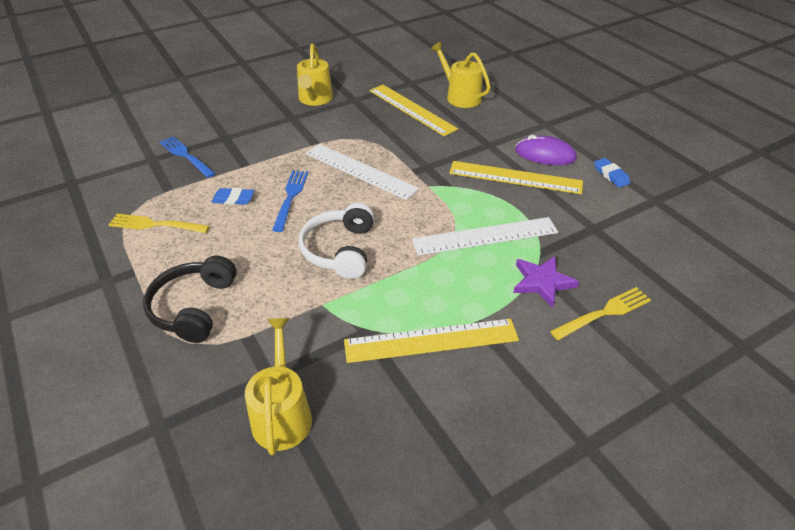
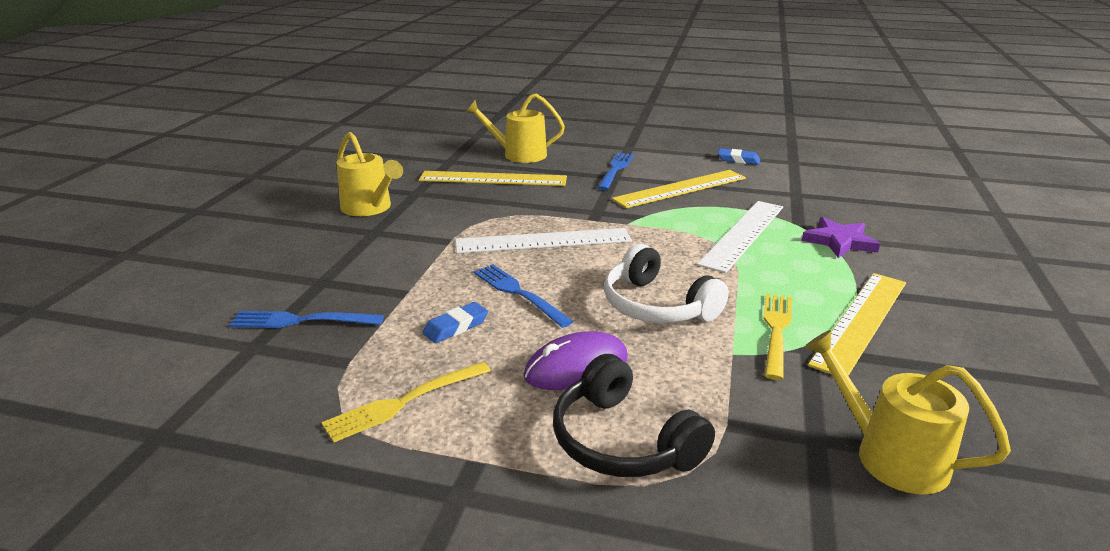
camera: 45 degrees left, 15 degrees down
purple mouse [515,135,577,165] -> purple mouse moved to [523,331,628,390]
yellow fork [550,287,651,340] -> yellow fork moved to [764,293,792,380]
none -> blue fork [597,153,634,190]

